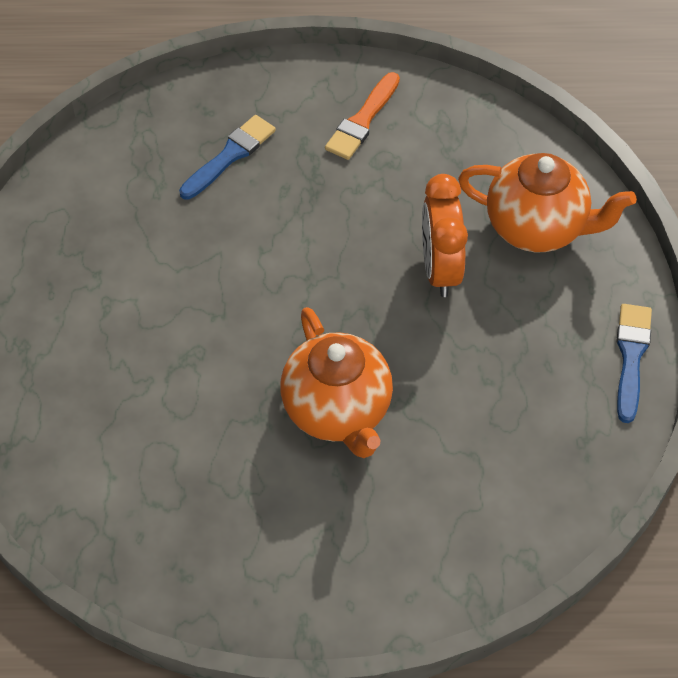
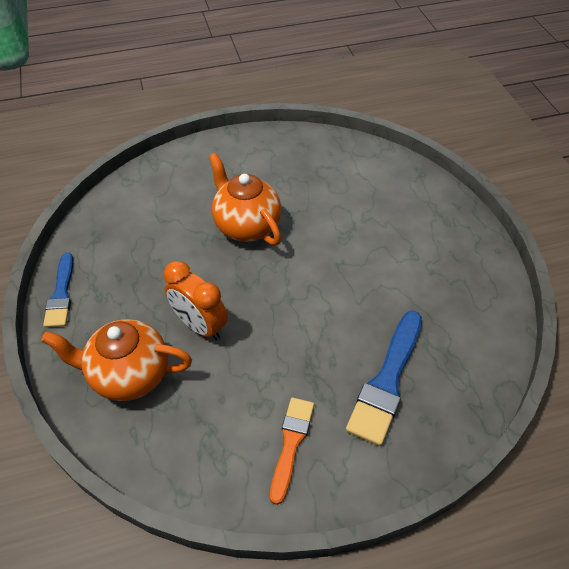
camera: 165 degrees right, 5 degrees down
blue brush [179,115,276,200] -> blue brush [346,311,422,446], size x1.55
orange clock [422,174,468,297] -> orange clock turned 150 degrees clockwise [164,261,228,340]

